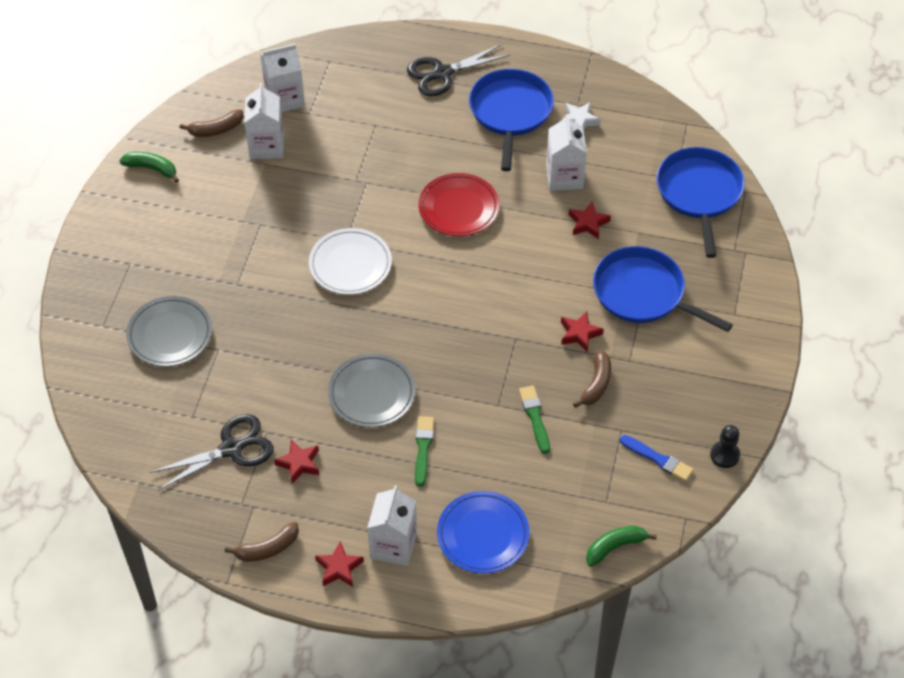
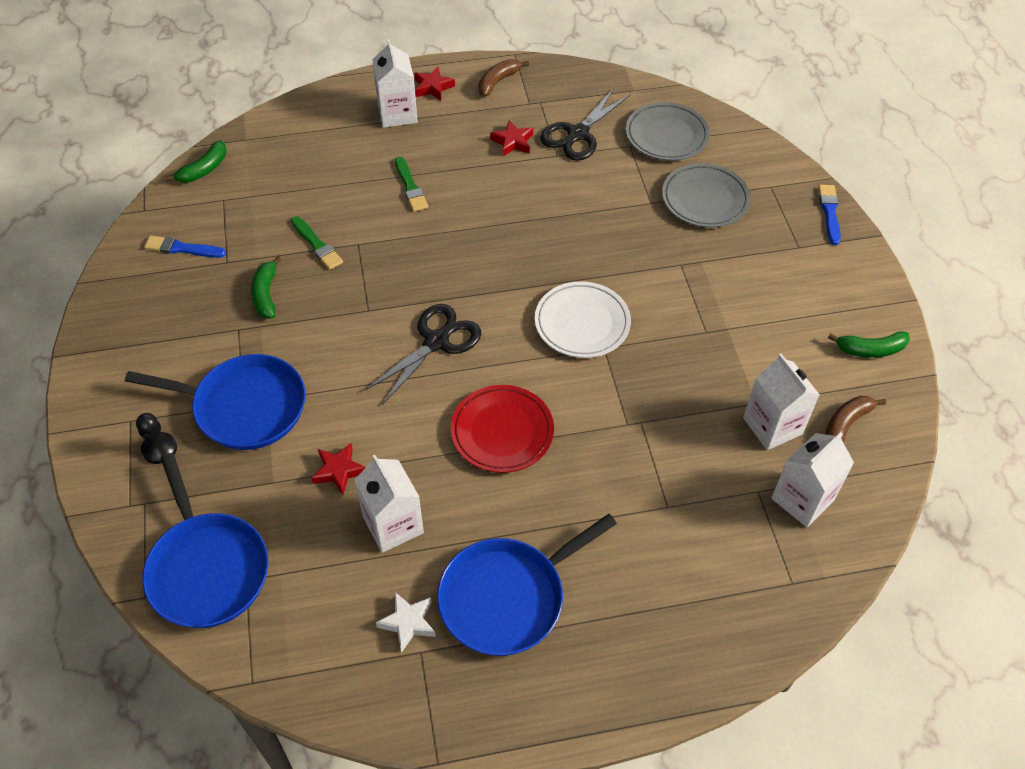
camera: 155 degrees right, 0 degrees up
grey plate [328,353,416,427] -> grey plate moved to [626,102,710,161]
black scissors [407,44,510,96] -> black scissors moved to [364,304,481,405]
blue plate [437,491,530,573] -> none
blue pan [469,69,554,171] -> blue pan turned 75 degrees clockwise [437,514,617,656]
red star [561,311,604,352] -> none
brown banana [573,350,611,408] -> green banana [251,256,282,318]
black pawn [710,425,740,468] -> black pawn moved to [136,413,177,464]
none -> blue brush [818,185,841,245]

